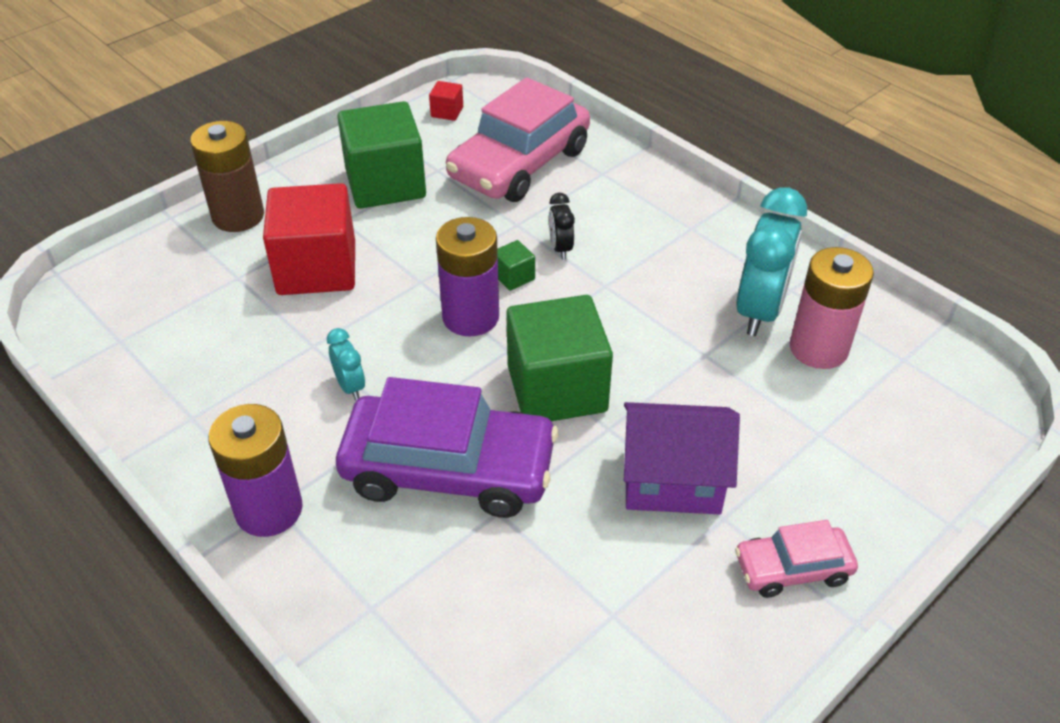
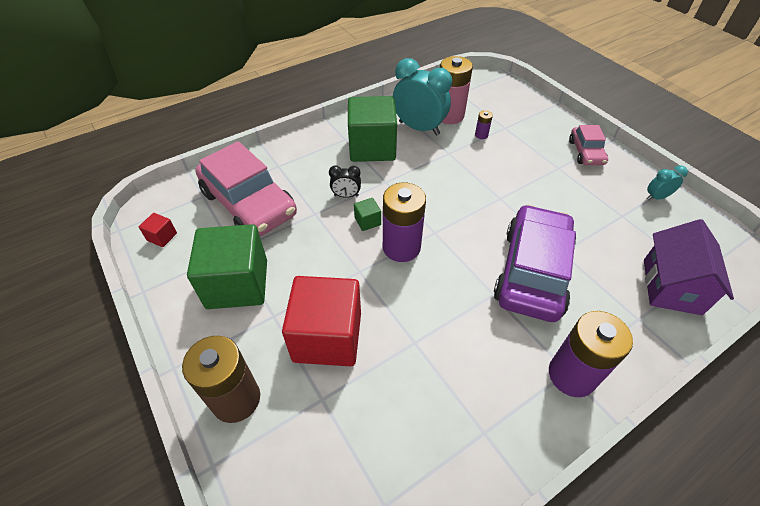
camera: 80 degrees left, 5 degrees up
turquoise clock [327,328,365,400] -> turquoise clock moved to [646,165,688,200]
green cube [506,295,613,421] -> green cube moved to [348,96,397,162]
purple house [624,402,740,514] -> purple house moved to [644,219,734,315]
none -> purple battery [475,110,493,139]

